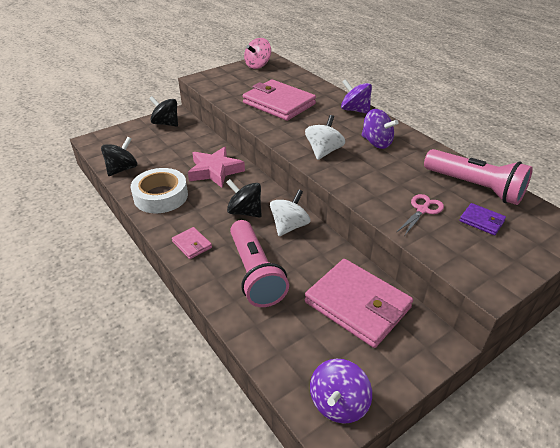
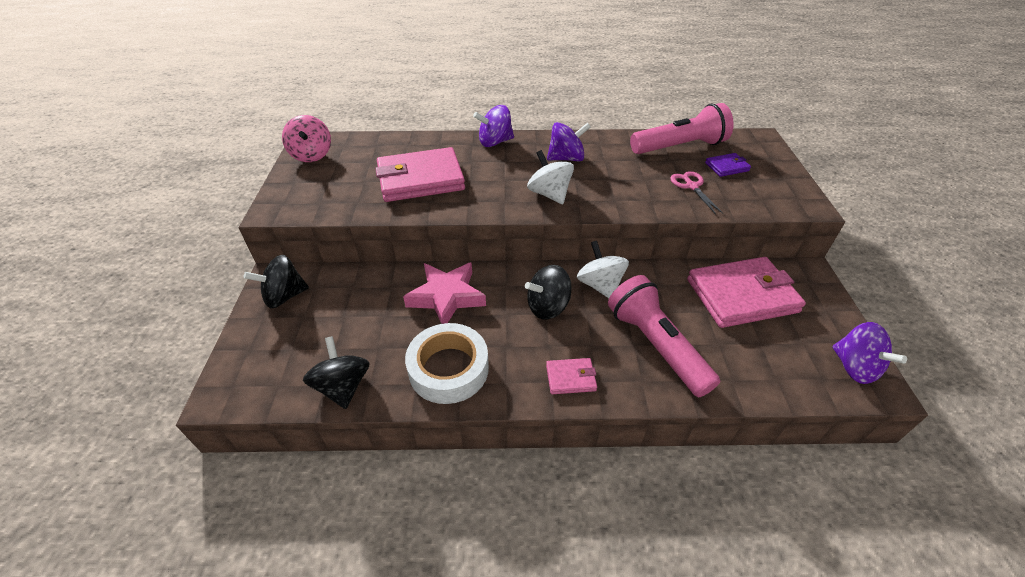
camera: 55 degrees left, 5 degrees up
pink flashlight [230,220,289,307] -> pink flashlight turned 135 degrees counterclockwise [608,275,720,397]

